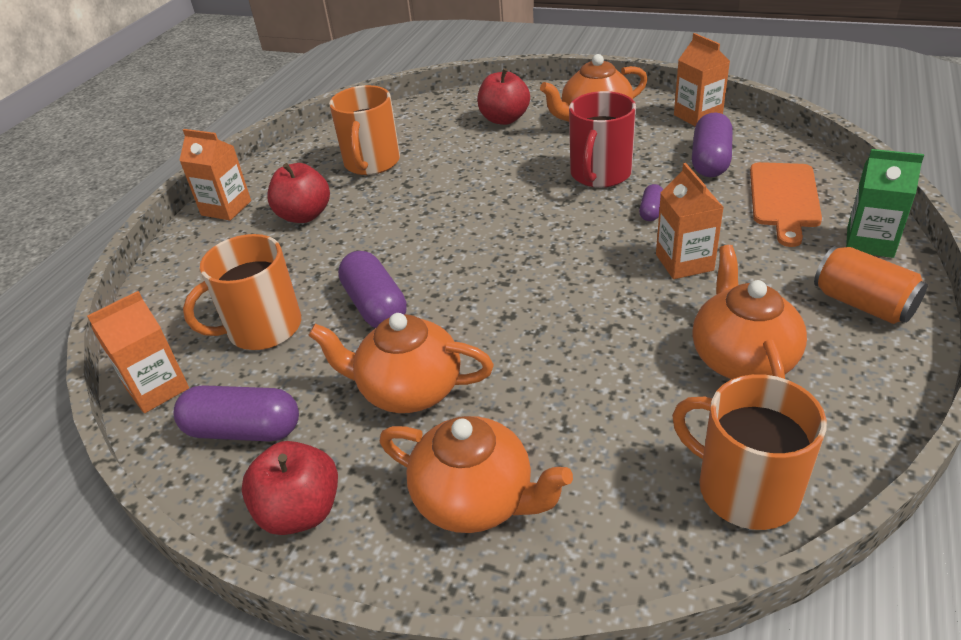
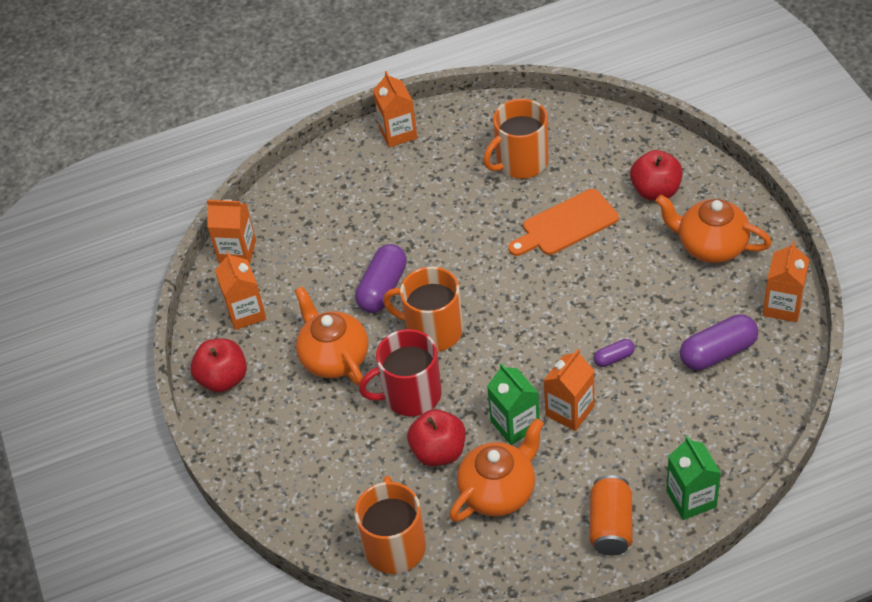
camera: 50 degrees right, 10 degrees up
purple capsule [174,385,299,442] -> orange carton [215,251,267,330]
orange mug [183,234,301,350] -> orange mug moved to [383,266,463,352]
red apple [267,163,330,223] -> red apple moved to [407,409,465,466]
orange teapot [380,416,573,533] -> none
red mug [569,91,636,188] -> red mug moved to [359,329,442,416]
orange cutting board [750,162,822,247] -> orange cutting board moved to [508,189,619,256]
none -> green carton [487,363,540,445]

